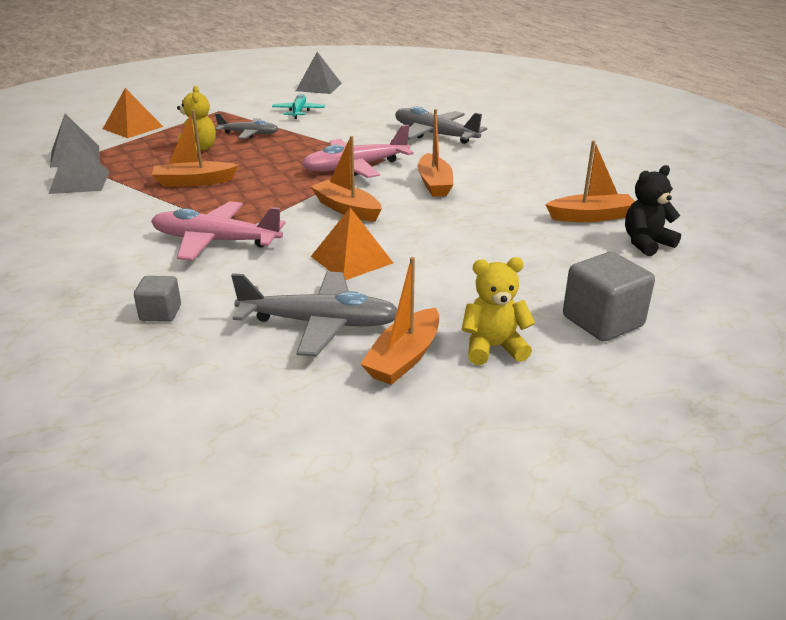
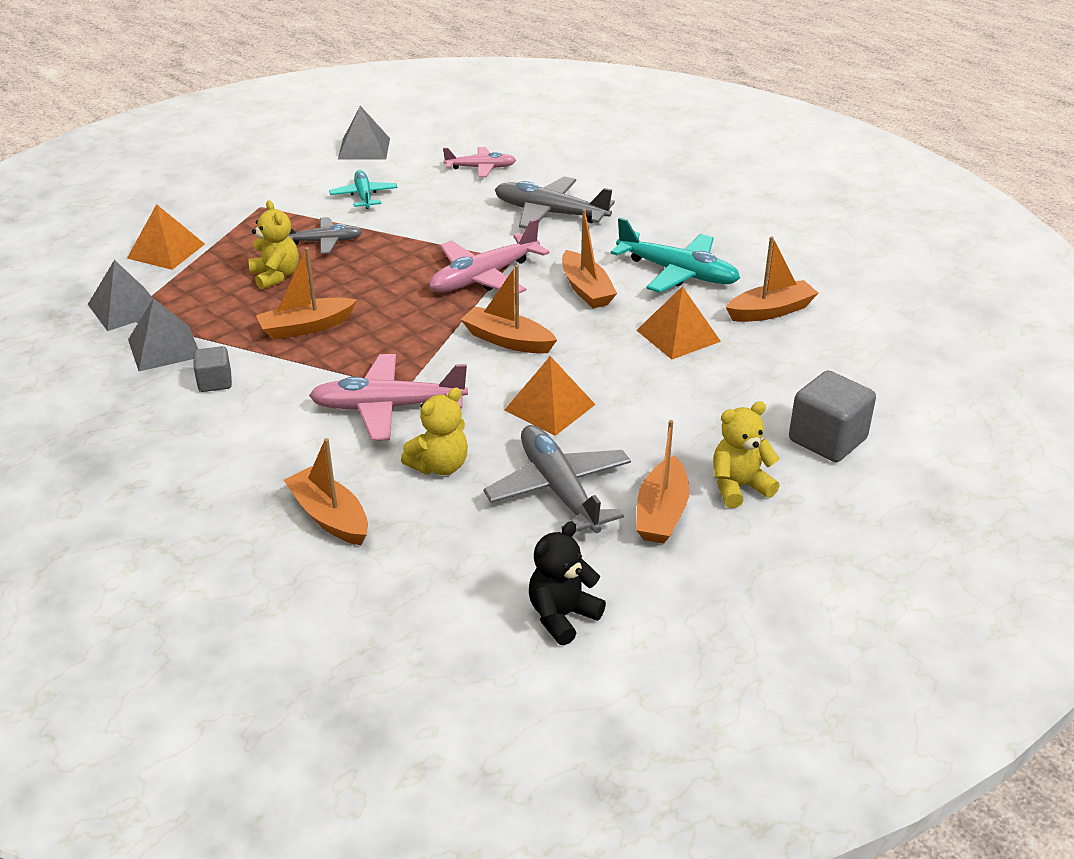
camera: 15 degrees left, 5 degrees up
grey cube [134,276,181,322] -> grey cube moved to [193,346,232,392]
grey plane [231,271,397,357] -> grey plane turned 105 degrees counterclockwise [483,425,631,533]
black teddy bear [625,165,681,256] -> black teddy bear moved to [529,521,606,645]
none -> orange boat [284,438,368,545]
none -> yellow teddy bear [401,387,468,475]
none -> pink plane [443,147,516,177]
none -> turquoise plane [610,218,740,293]
none -> orange pyramid [636,286,721,359]

